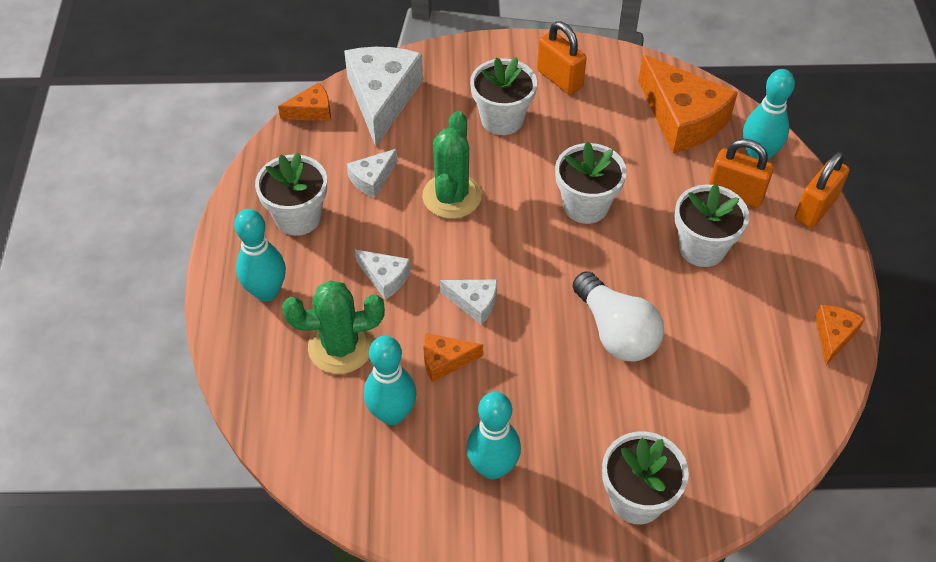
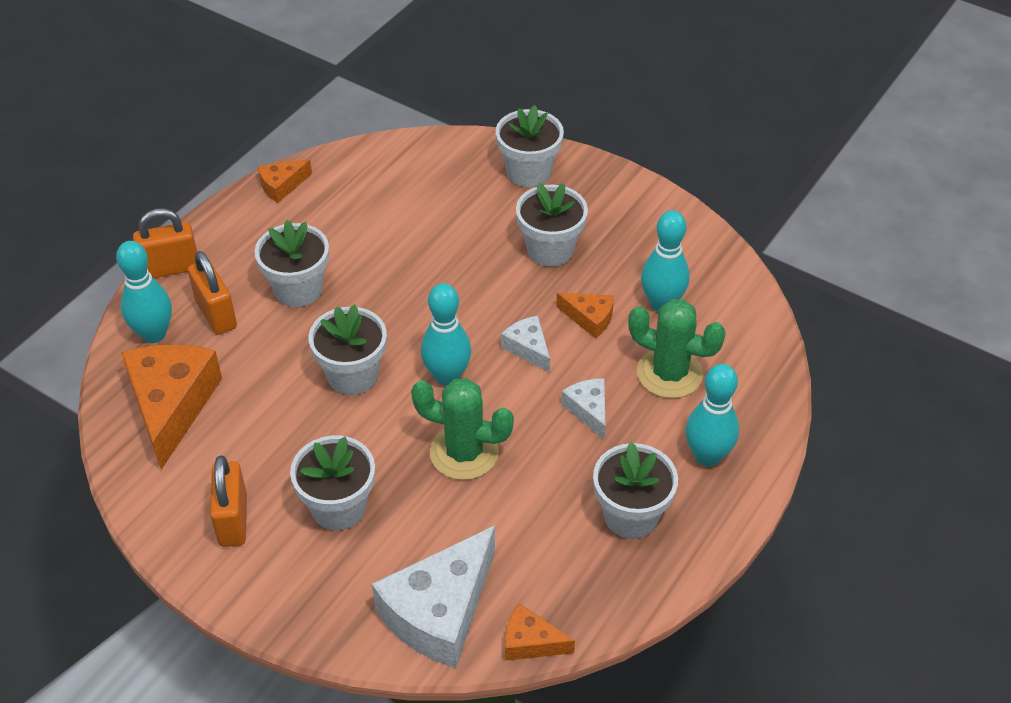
camera: 145 degrees left, 5 degrees down
white cheese [347,149,398,198] -> none
green cactus [422,111,482,219] -> green cactus turned 60 degrees clockwise [411,378,514,480]
turquoise bowling pin [466,392,521,480] -> turquoise bowling pin moved to [421,283,471,386]
white light bulb [572,271,664,361] -> none
none -> white flower pot [516,183,588,267]

